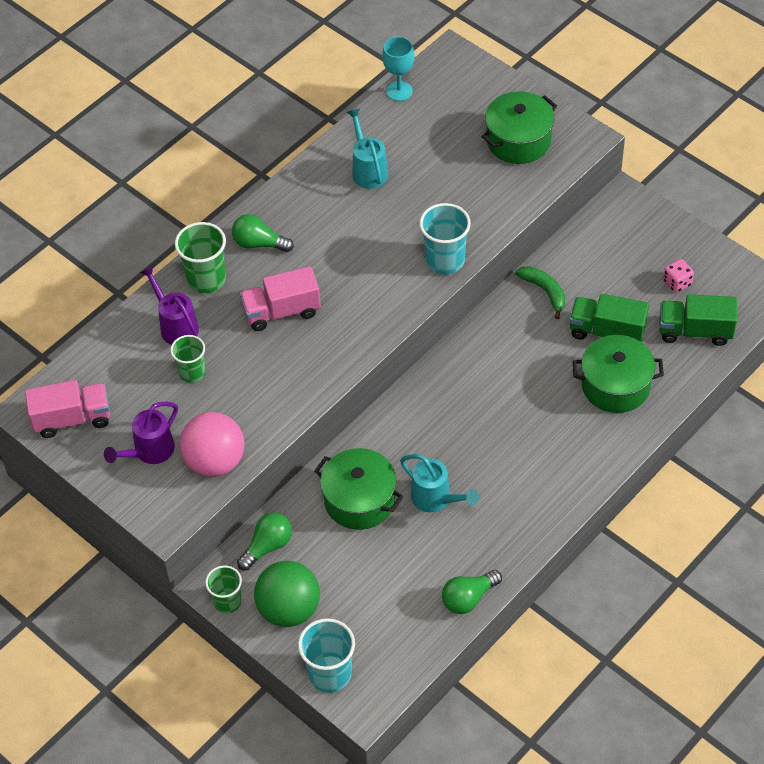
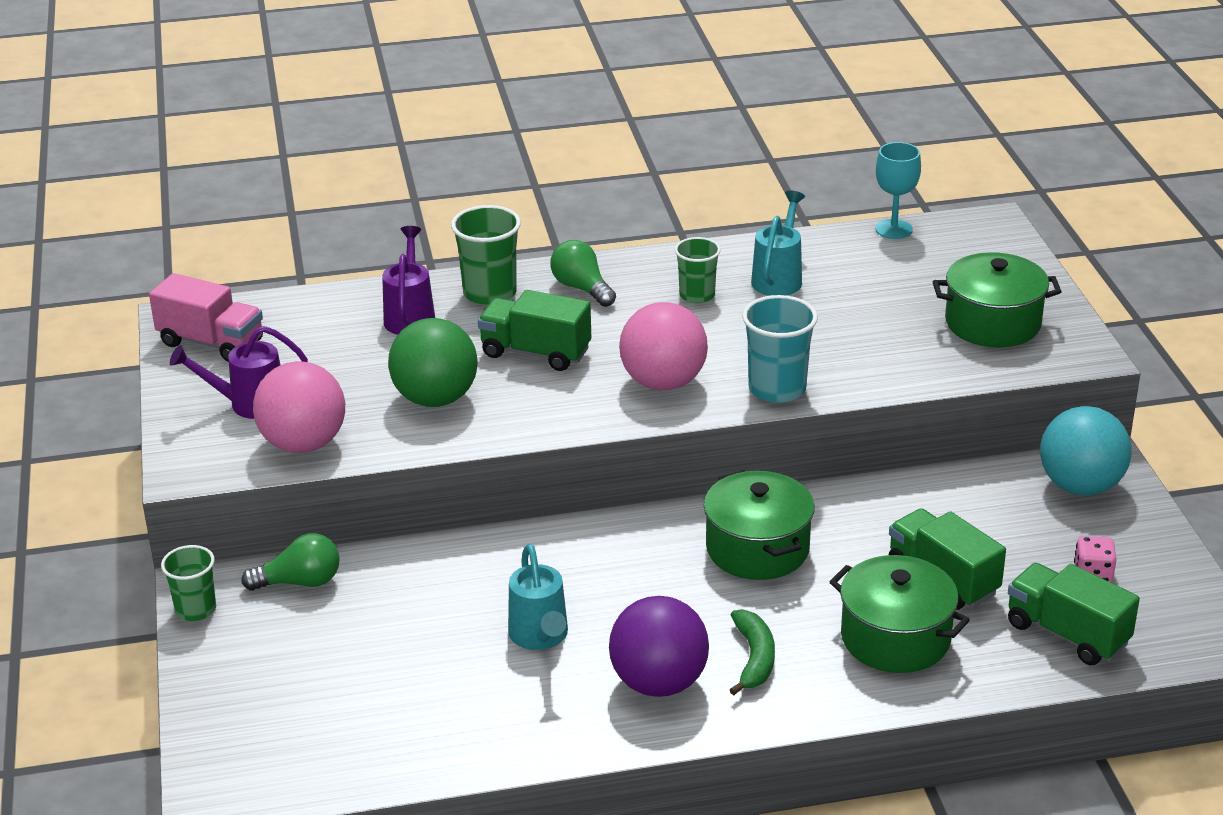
camera: 35 degrees right, 20 degrees down
green cup [170,335,206,383] -> green cup moved to [675,237,721,303]
pink truck [240,266,321,331] -> green truck [478,290,591,371]
green ball [254,561,320,627] -> green ball moved to [388,318,478,407]
turquoise cup [298,618,355,693] -> none
green pot [314,448,403,530] -> green pot moved to [704,470,815,580]
green light bulb [442,570,502,614] -> none
green banana [515,266,565,319] -> green banana moved to [730,609,775,695]
none -> purple ball [609,596,709,697]
none -> pink ball [619,302,708,390]
none -> turquoise ball [1040,406,1131,496]

